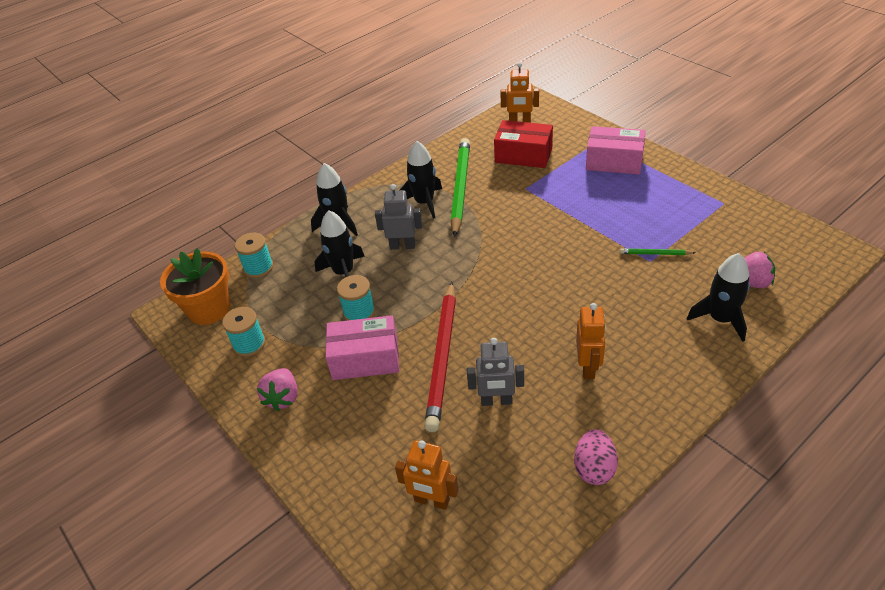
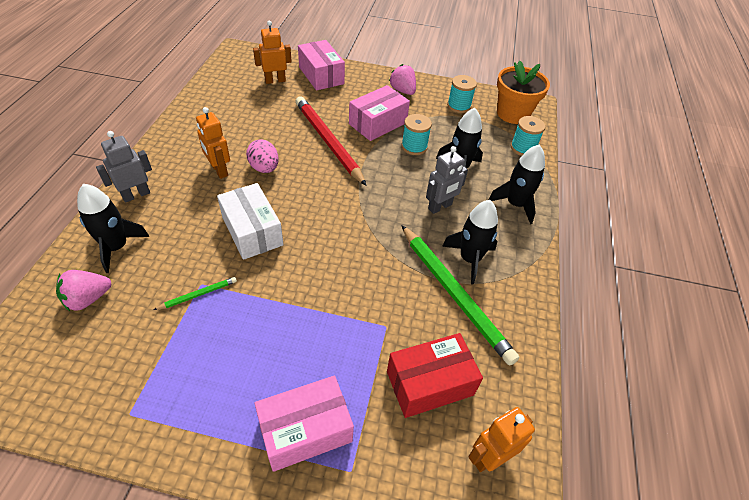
camera: 135 degrees right, 5 degrees up
grey robot [467,338,524,406] -> grey robot moved to [96,131,152,202]
pink egg [574,429,618,485] -> pink egg moved to [246,139,279,173]
none -> white box [217,183,284,260]
none -> pink box [298,40,345,90]

